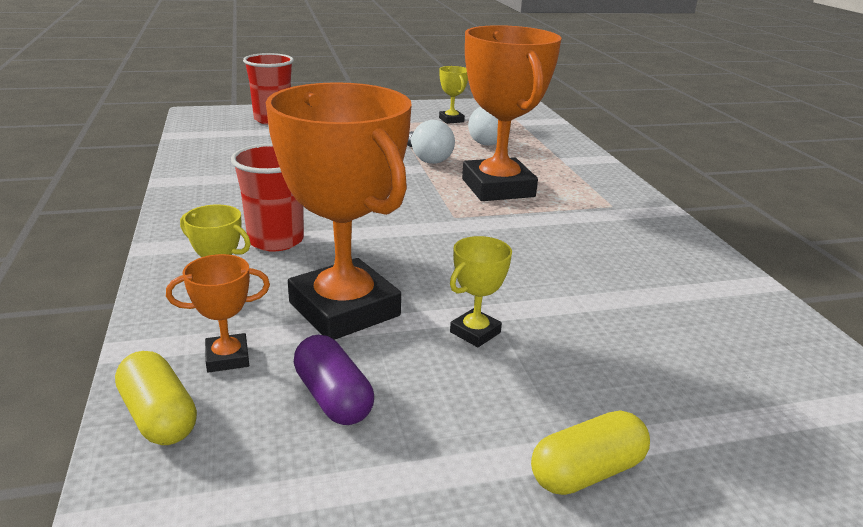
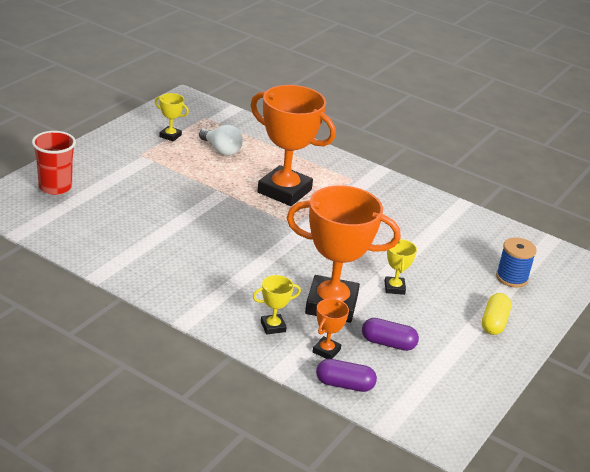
camera: 45 degrees left, 5 degrees up
yellow capsule [115,351,197,445] -> purple capsule [316,359,377,392]
red cup [231,144,304,251] -> none
white light bulb [407,120,455,164] -> none
none -> blue spool [496,237,537,288]

